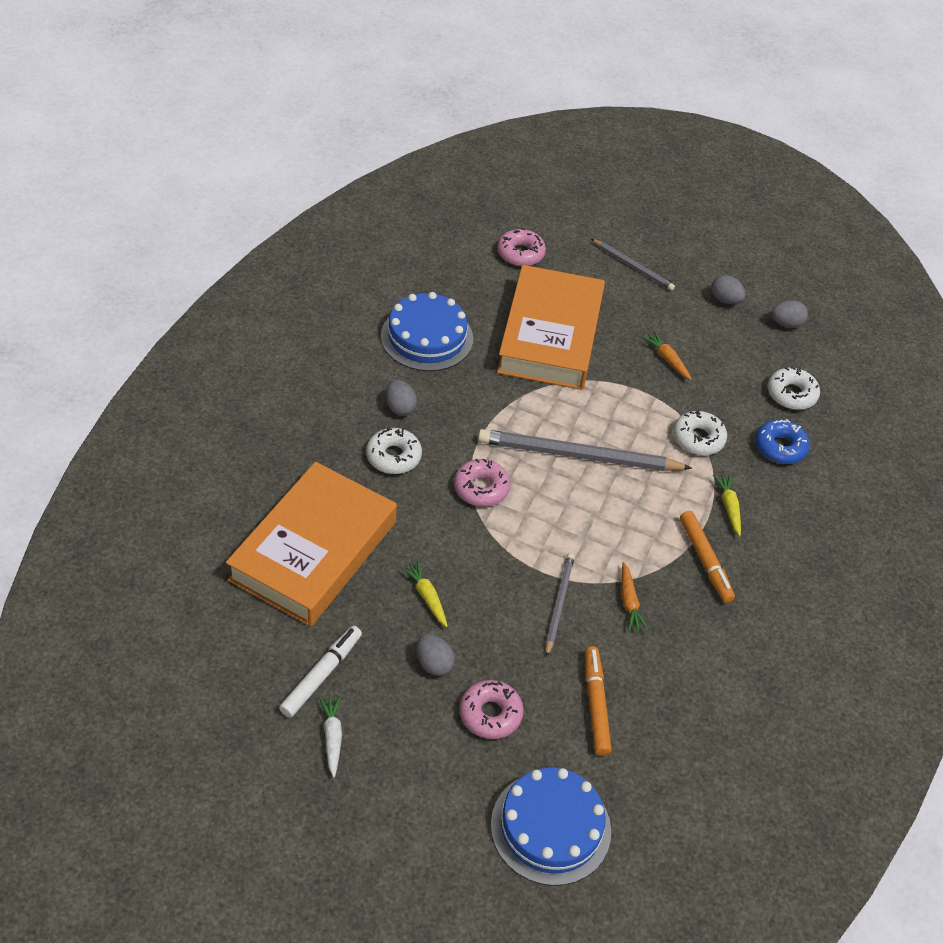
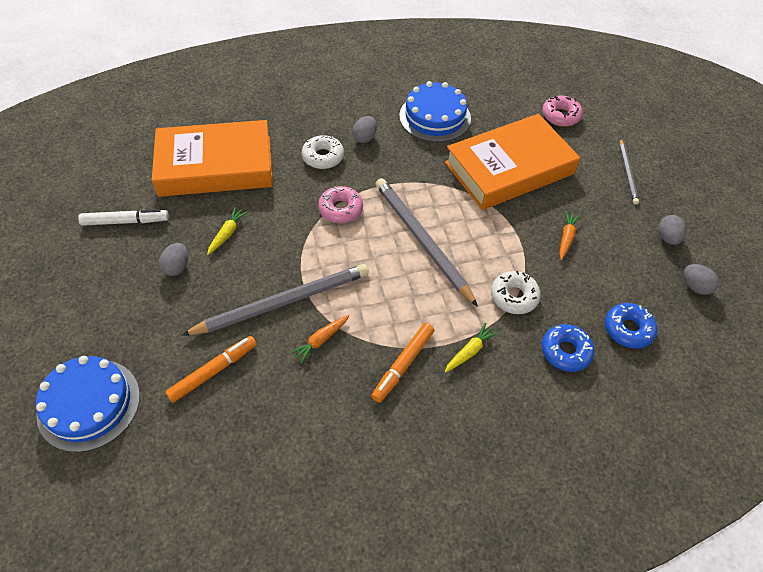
camera: 55 degrees right, 5 degrees up
white carrot [319,695,342,777] -> none
pink donut [459,680,524,739] -> none
grey pencil [546,553,575,657] -> grey pencil [181,264,369,336], size x1.84
white donut [768,367,820,410] -> blue donut [605,303,657,349]

